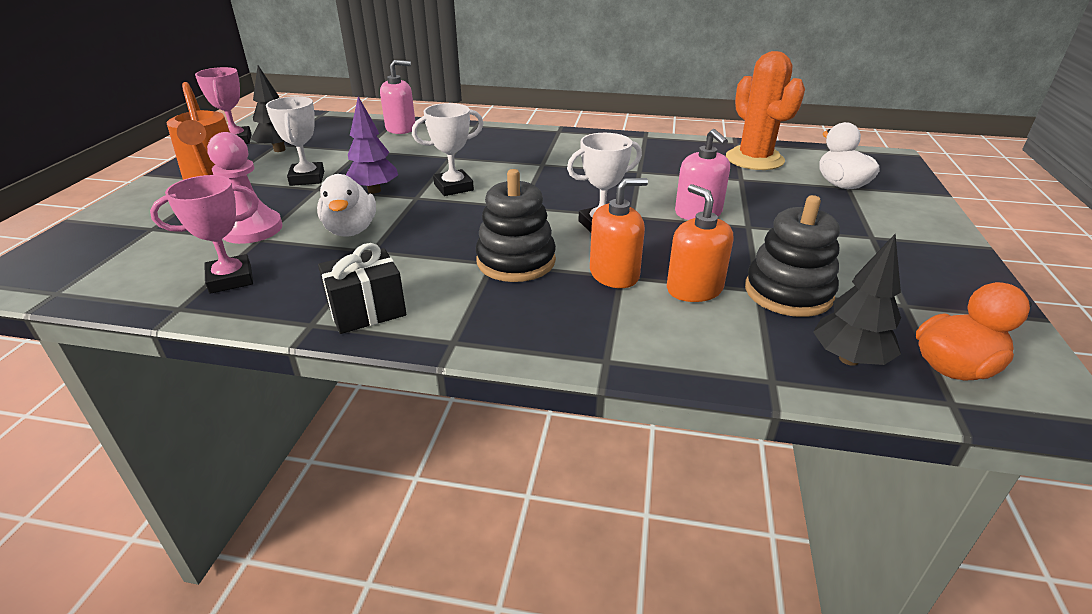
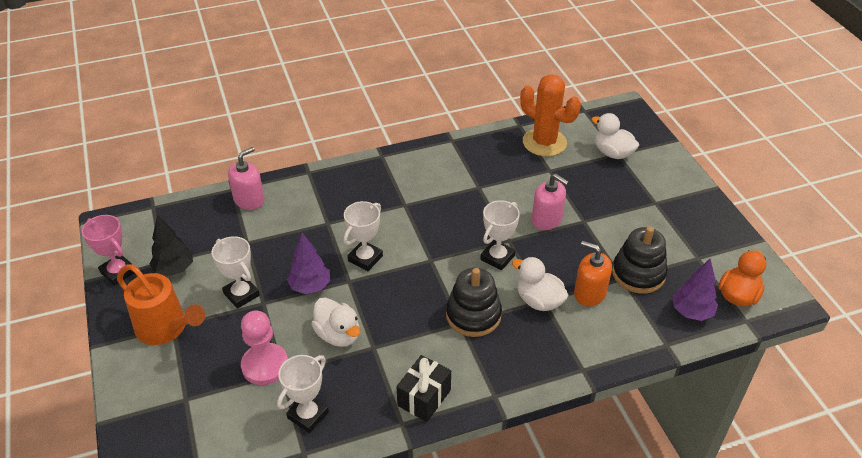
camera: 30 degrees left, 10 degrees up
pink trophy [150,175,259,294] -> white trophy [277,355,329,433]
orange soap dispenser [590,178,648,288] -> white duck [512,257,569,311]
black tree [813,234,901,366] -> purple tree [672,259,718,321]

